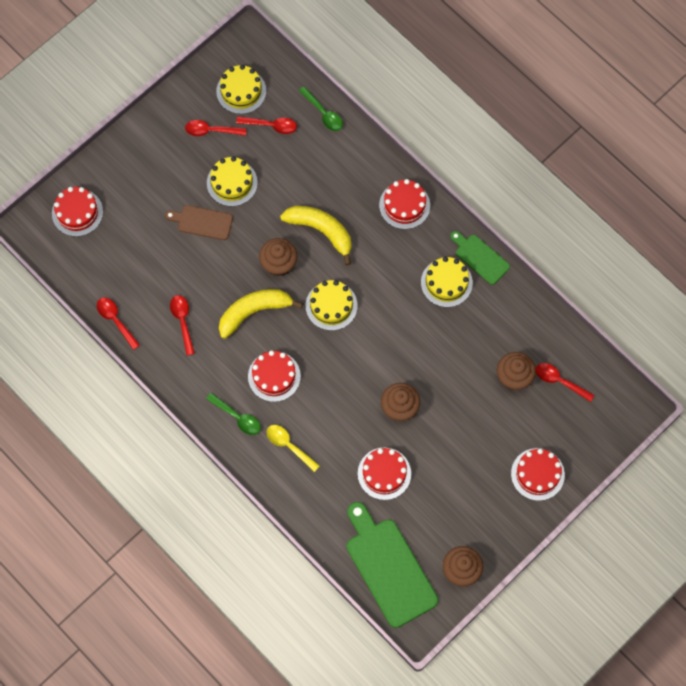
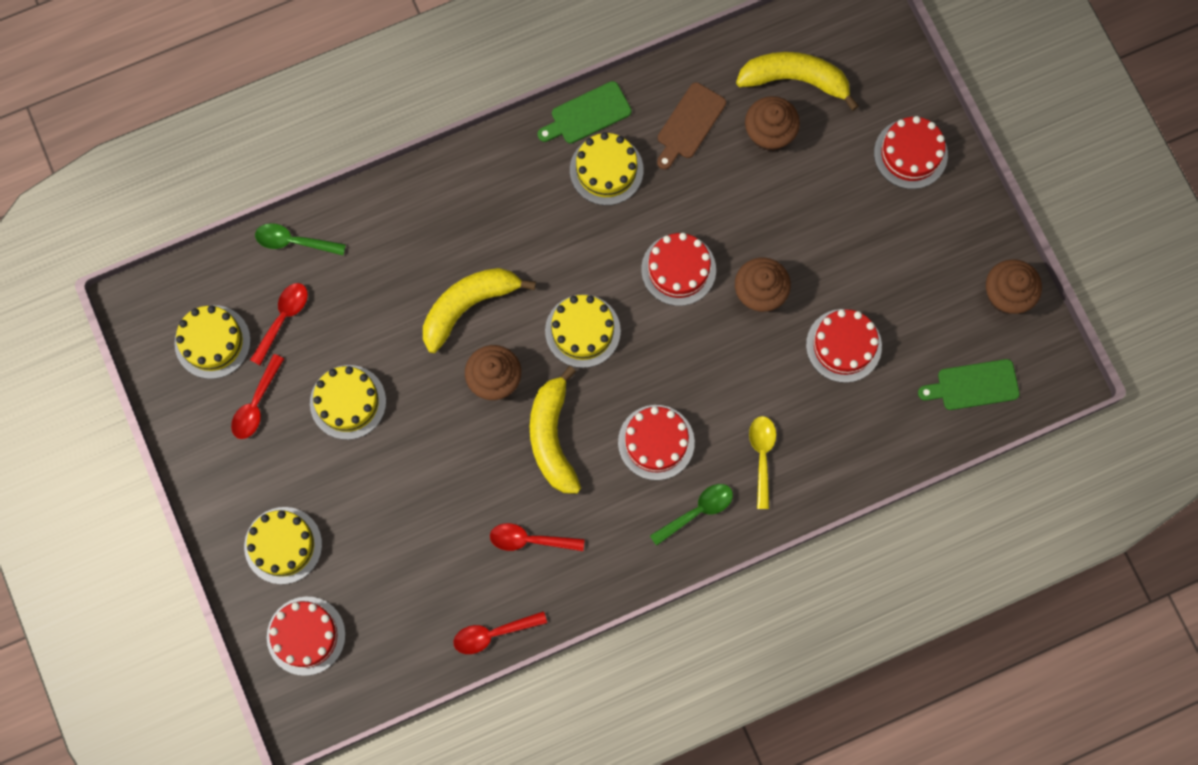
camera: 70 degrees left, 5 degrees up
brown cutting board [165,205,233,240] -> brown cutting board moved to [657,83,726,170]
yellow spoon [266,425,320,472] -> yellow spoon turned 120 degrees clockwise [749,416,776,509]
green spoon [299,86,343,131] -> green spoon turned 150 degrees counterclockwise [255,223,346,255]
green cutting board [347,502,438,628] -> green cutting board [918,359,1020,410], size x0.55
red cake [379,179,430,229] -> red cake moved to [641,233,716,306]
red spoon [536,363,594,402] -> yellow banana [736,52,859,111]
none -> yellow cake [244,507,322,584]

